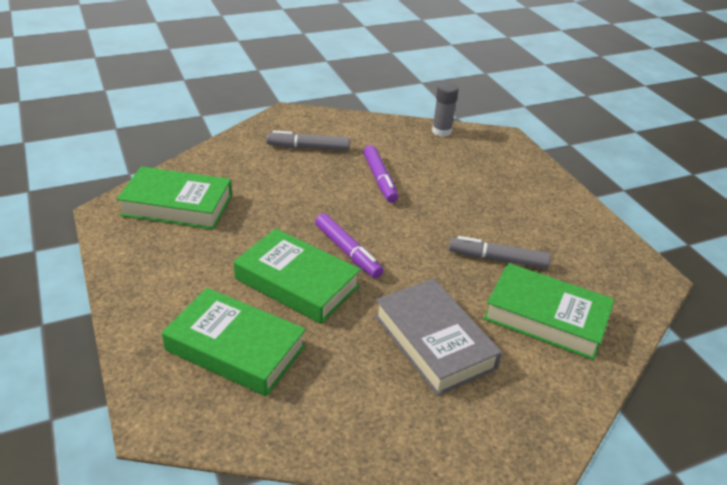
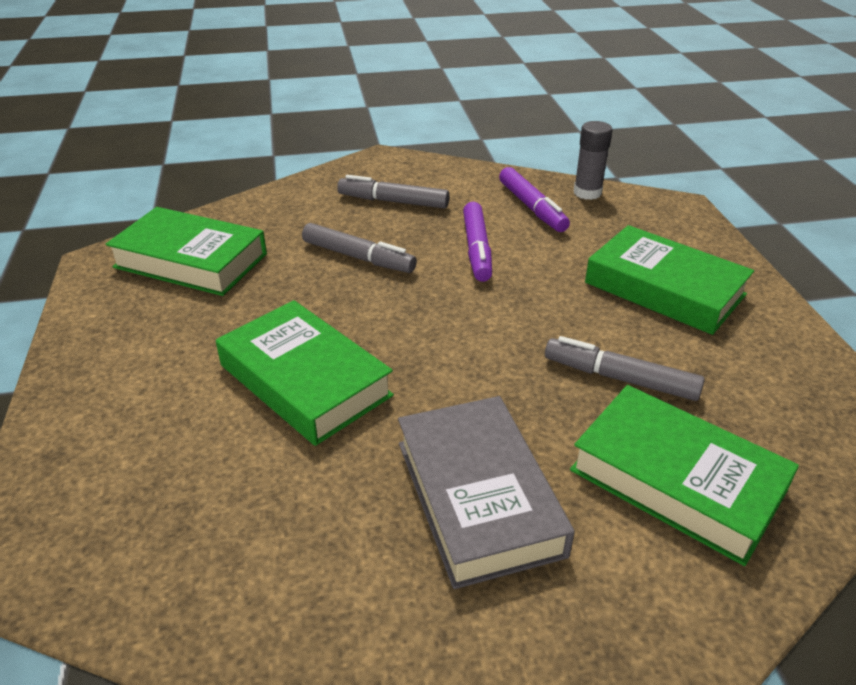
camera: 15 degrees right, 0 degrees up
green book [162,288,306,397] -> green book moved to [585,225,754,335]
purple marker [315,213,384,278] -> purple marker moved to [499,167,570,232]
none -> grey marker [302,223,417,273]

